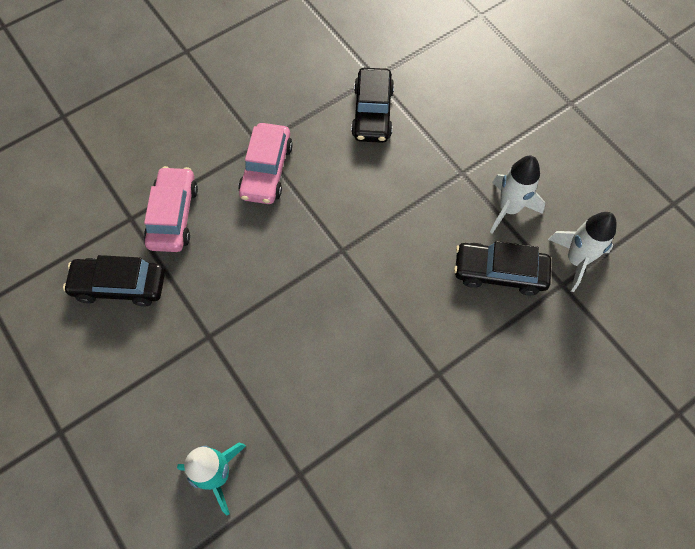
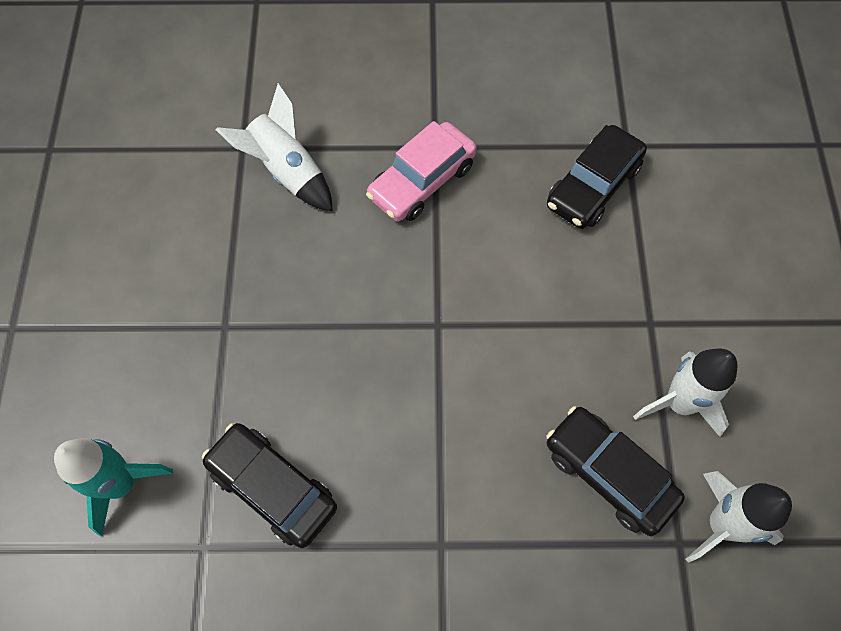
camera: 35 degrees right, 0 degrees up
black car [63,255,165,307] -> black car moved to [202,423,337,548]
pink car [144,166,198,252] -> white rocket [216,83,333,212]

